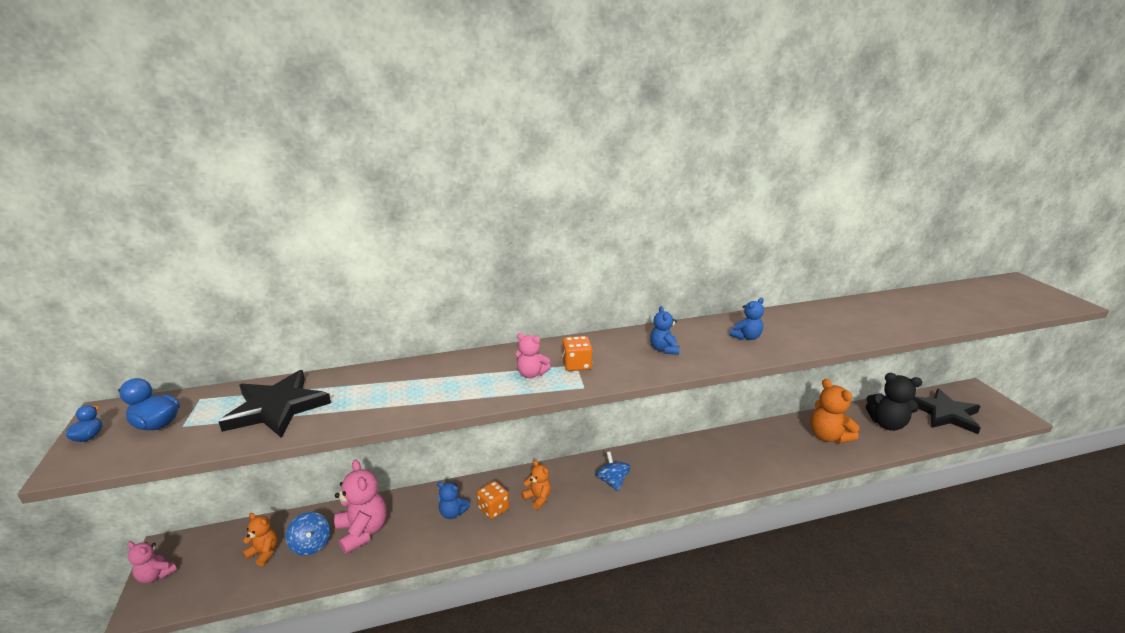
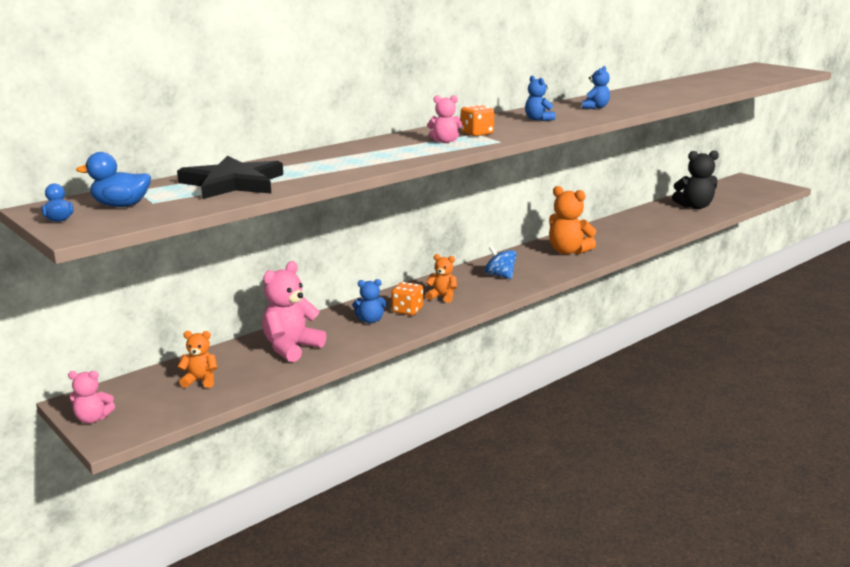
camera: 25 degrees left, 5 degrees down
blue spinning top [286,512,330,556] -> none
pink teddy bear [334,459,387,554] -> pink teddy bear turned 90 degrees counterclockwise [262,261,326,362]
orange teddy bear [810,379,859,444] -> orange teddy bear moved to [549,186,596,255]
black star [912,388,981,434] -> none

